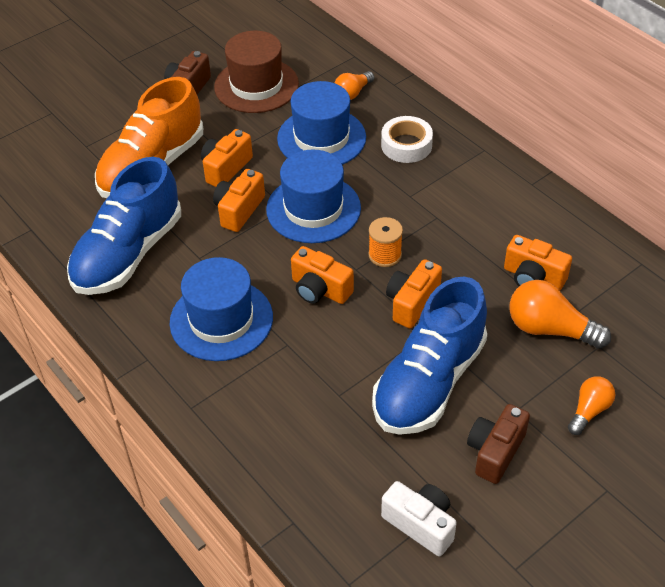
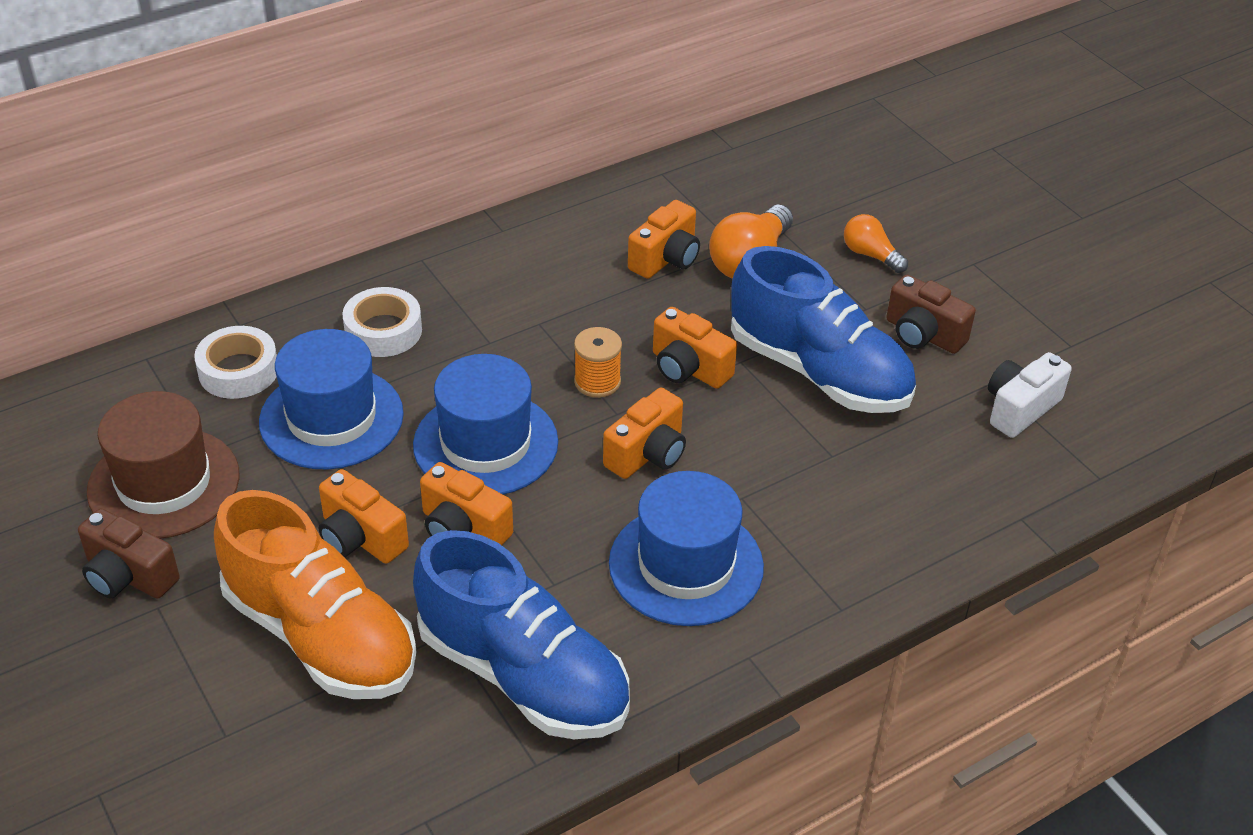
camera: 85 degrees left, 5 degrees down
orange light bulb [335,71,374,100] -> white tape [194,326,277,399]

